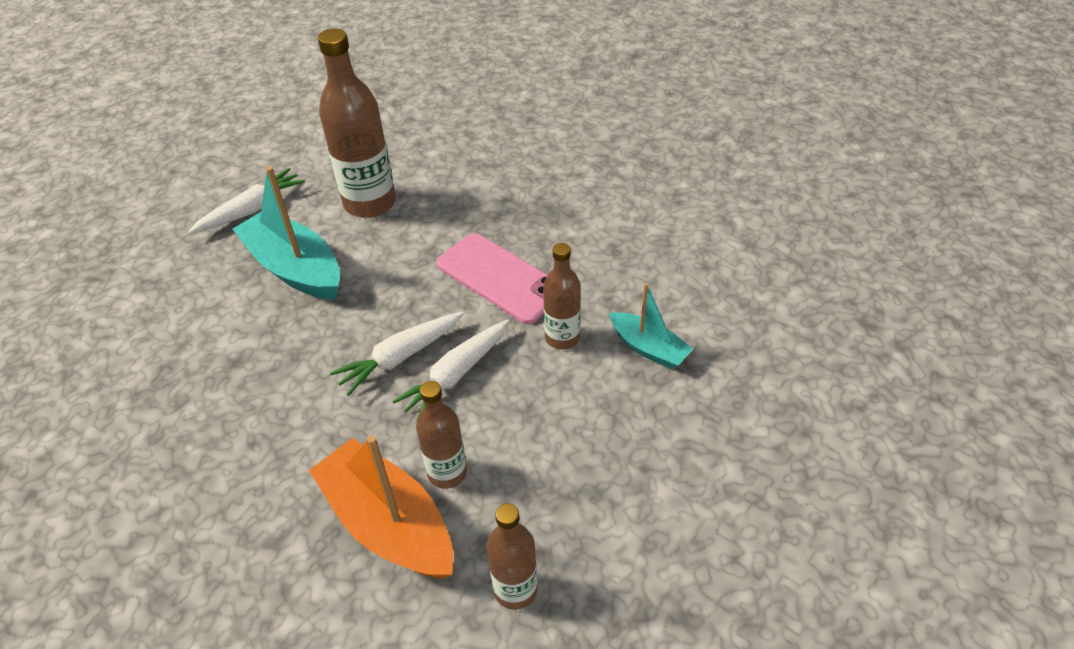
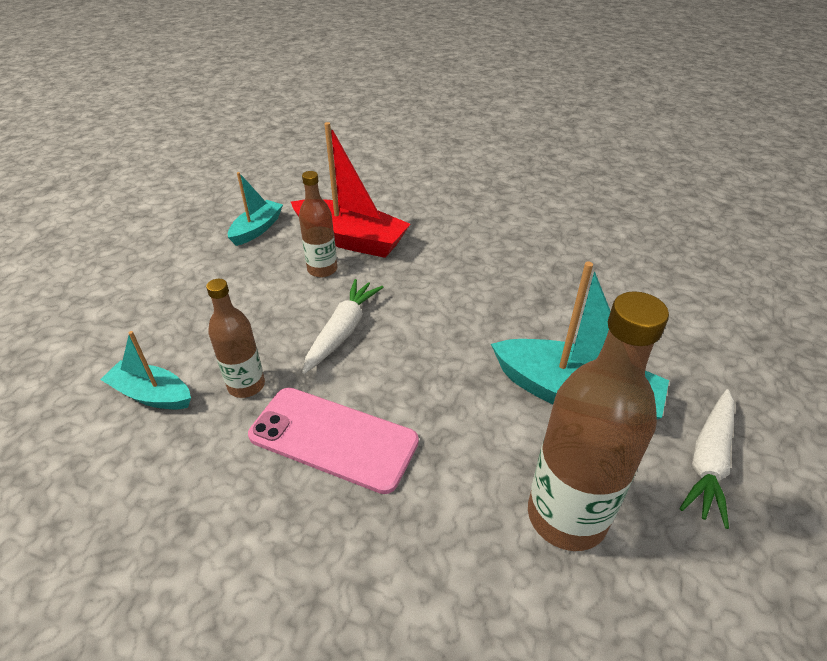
camera: 160 degrees right, 5 degrees down
orange boat [309,435,453,579] -> red boat [291,122,410,258]
white carrot [330,312,464,396] -> none
brown bottle [487,503,538,610] -> turquoise boat [228,172,283,246]

